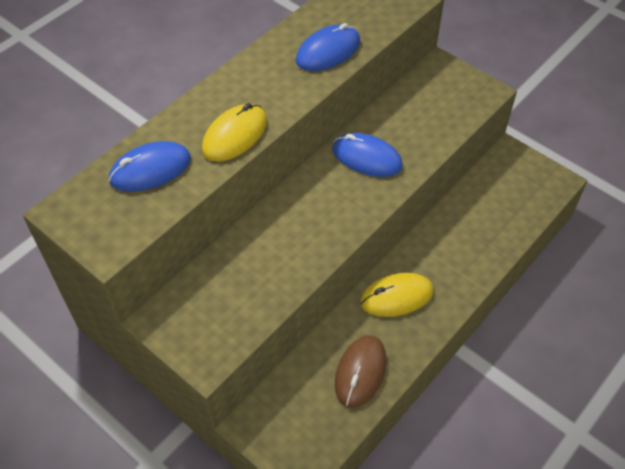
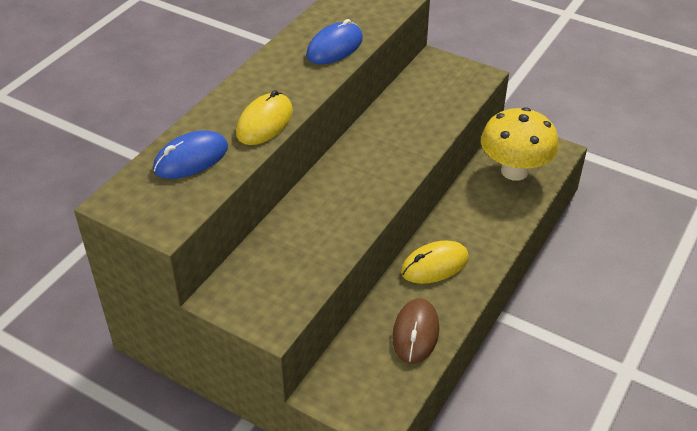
camera: 10 degrees left, 10 degrees down
blue mouse [332,133,403,177] -> none
none -> yellow mushroom [481,107,559,181]

